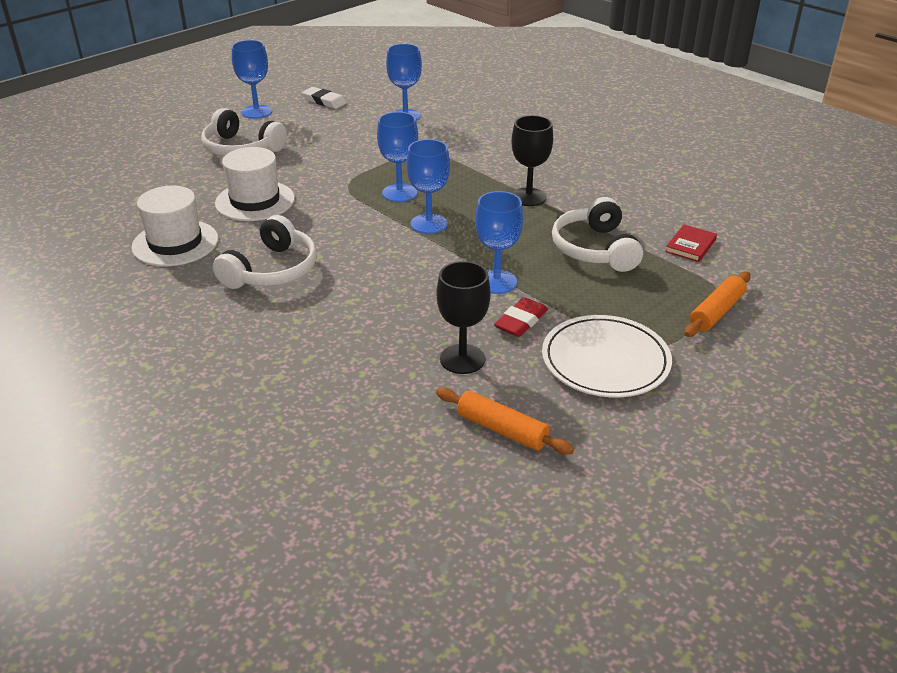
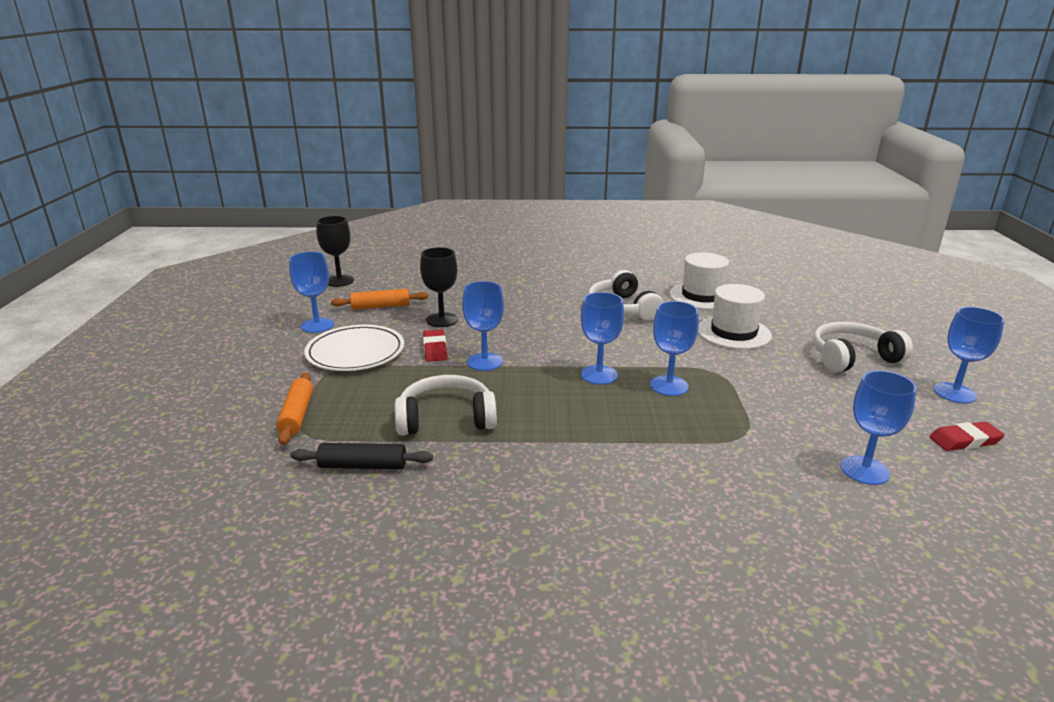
camera: 135 degrees right, 10 degrees down
white eraser [302,87,347,109] -> red eraser [929,421,1005,451]
black goblet [511,115,553,206] -> black goblet moved to [316,216,354,287]
white headphones [552,197,643,272] -> white headphones turned 45 degrees counterclockwise [395,375,497,436]
red book [665,224,717,262] -> black rolling pin [291,443,433,469]
none -> blue goblet [289,252,334,333]

